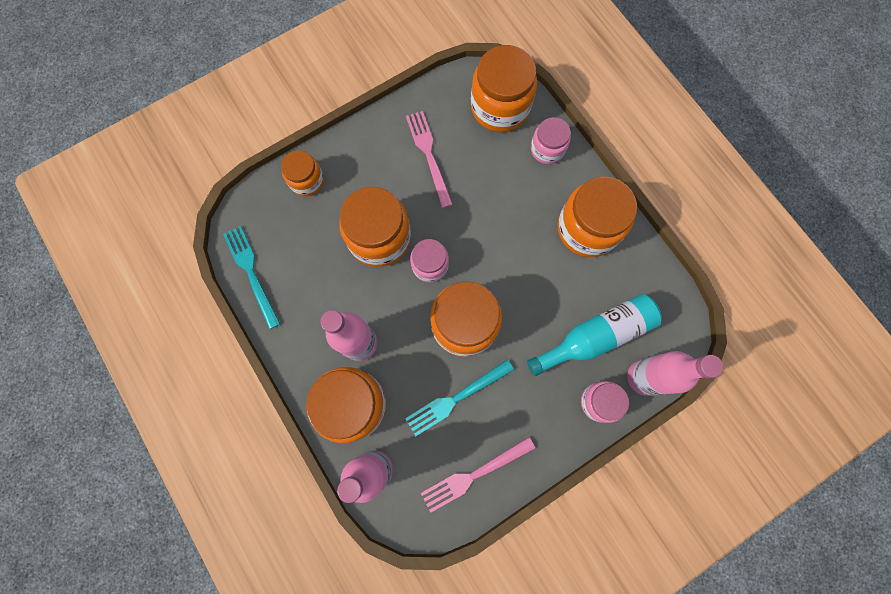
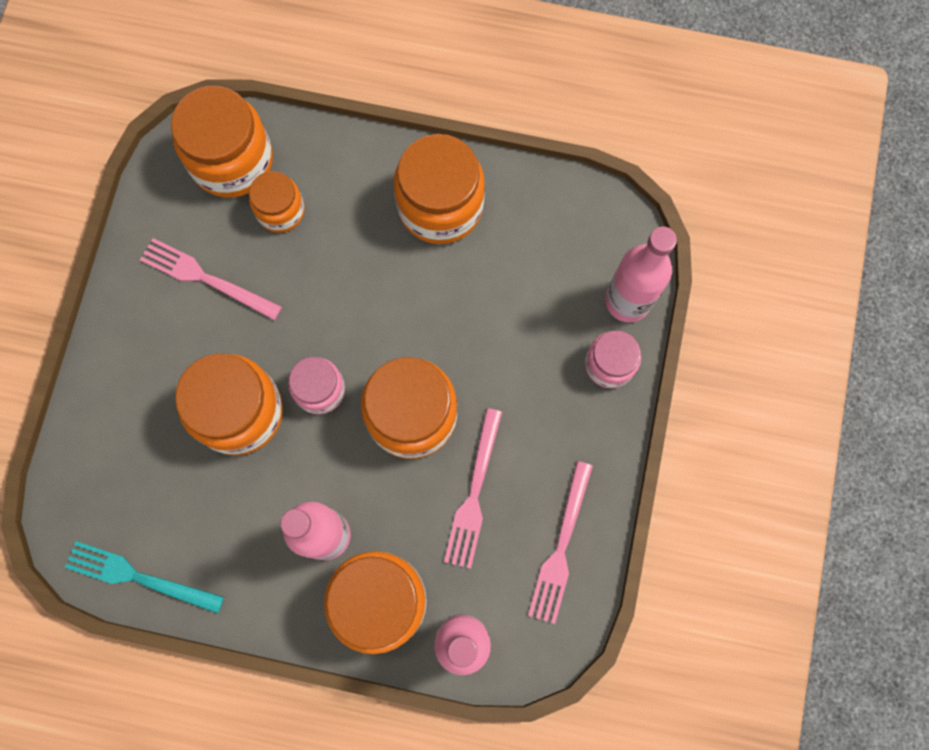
camera: 45 degrees left, 0 degrees up
orange jar [281,150,324,196] -> orange jar moved to [249,171,305,233]
turquoise fork [405,360,514,436] -> pink fork [444,408,502,569]
turquoise bottle [527,294,662,376] -> none
pink jar [531,117,571,164] -> none

